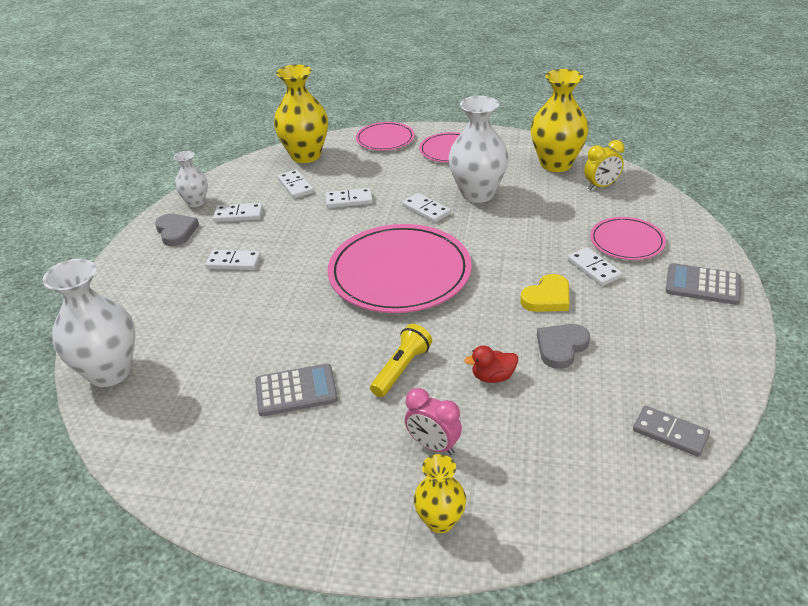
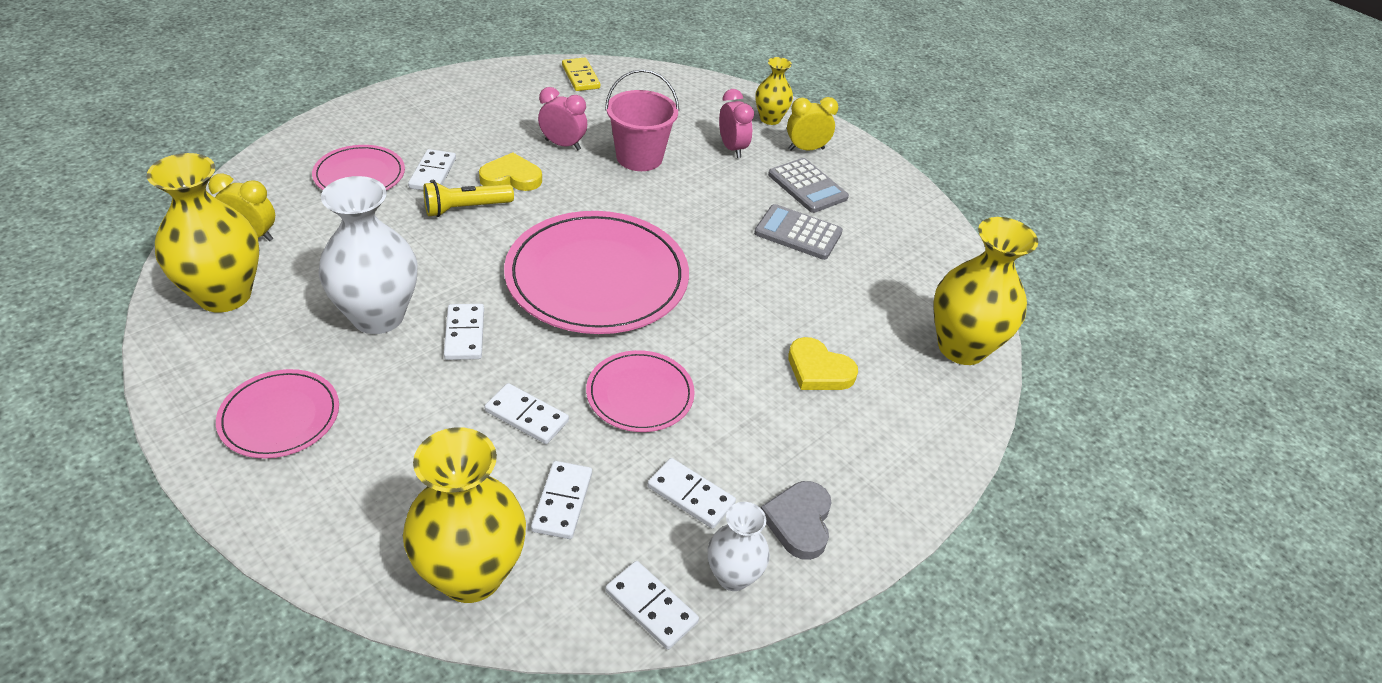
camera: 150 degrees left, 5 degrees up
white vase [42,259,135,387] -> yellow vase [933,217,1038,365]
white domino [205,250,261,270] -> white domino moved to [605,561,699,650]
pink plate [356,122,415,151] -> pink plate moved to [586,350,695,432]
yellow flashlight [370,324,432,397] -> yellow flashlight moved to [423,181,514,217]
red duck [464,345,518,383] -> pink bucket [605,69,679,171]
grey heart [537,324,590,369] -> pink clock [538,87,587,150]
grey domino [633,406,710,457] -> yellow domino [562,58,600,91]
grey calculator [666,263,741,305] -> grey calculator moved to [768,158,849,213]
none -> yellow clock [787,97,838,151]
none -> yellow heart [788,337,858,390]

